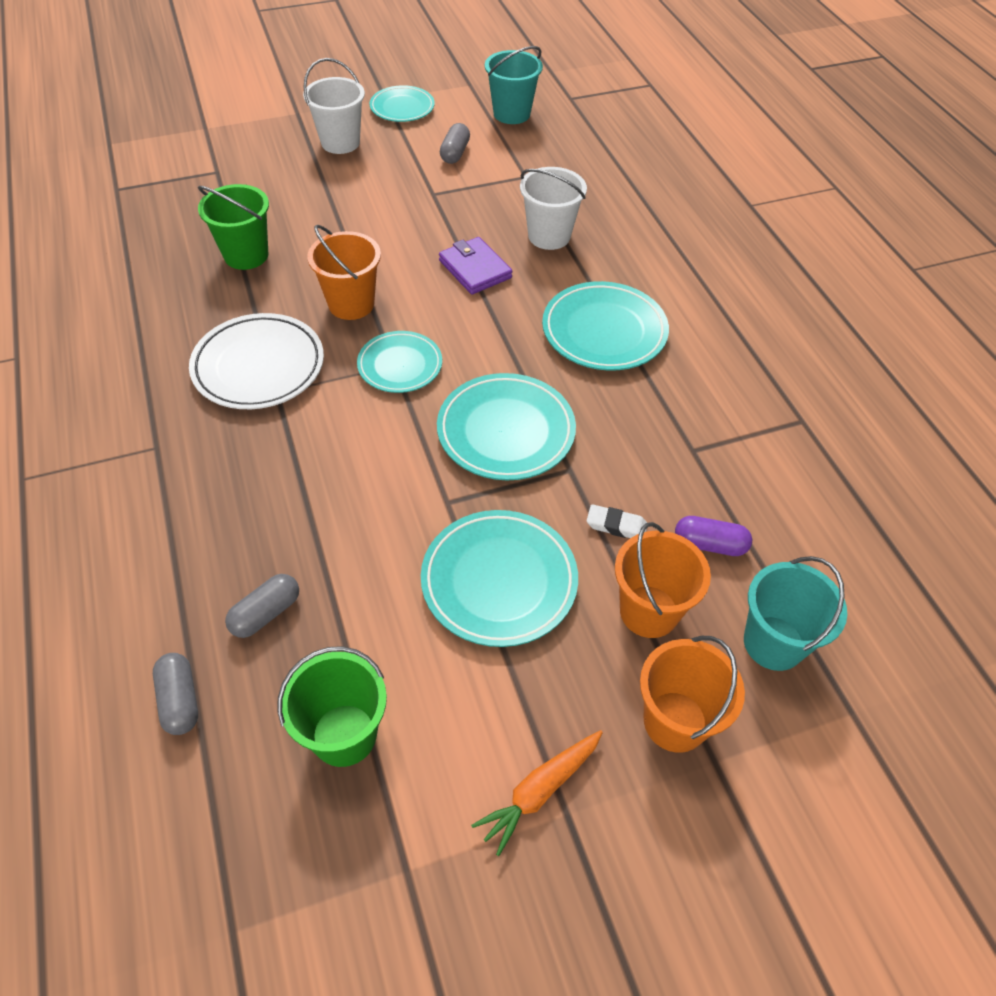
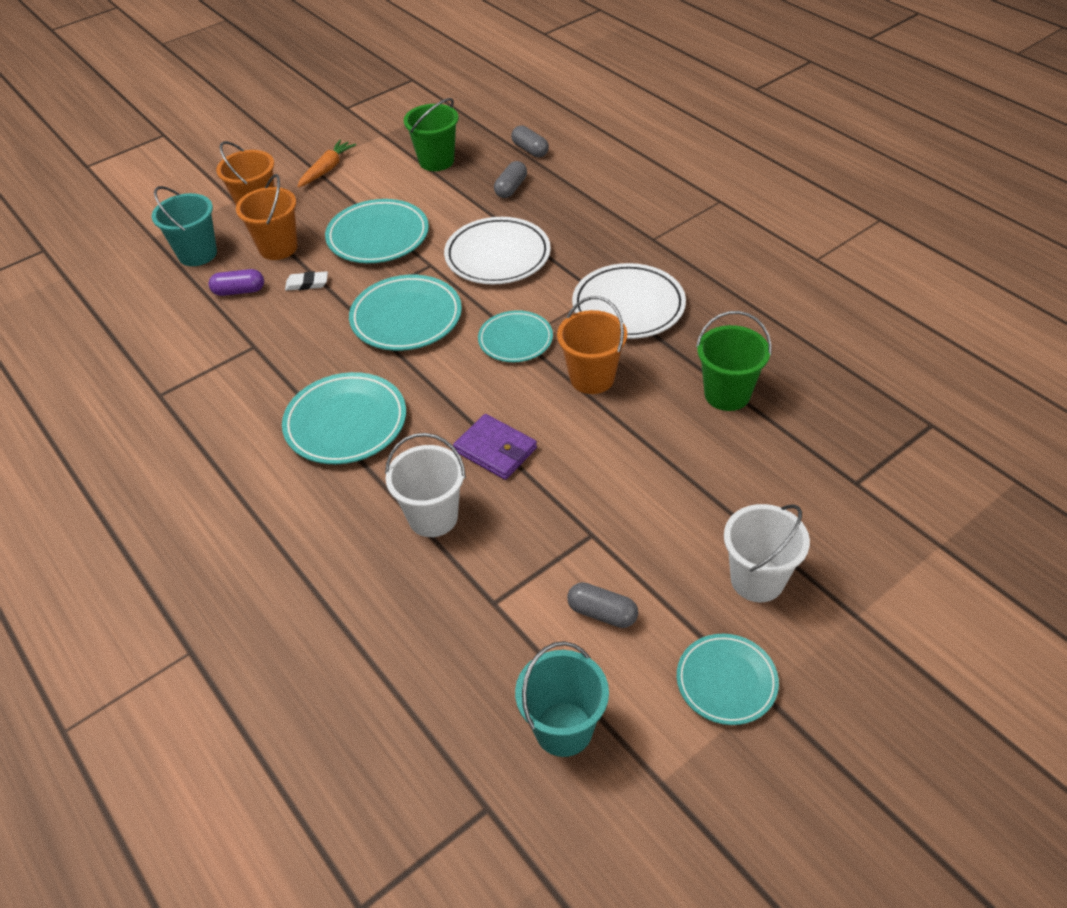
camera: 165 degrees right, 5 degrees down
grey capsule [440,123,470,164] -> grey capsule turned 60 degrees counterclockwise [567,582,638,628]
none -> white plate [444,217,551,284]

